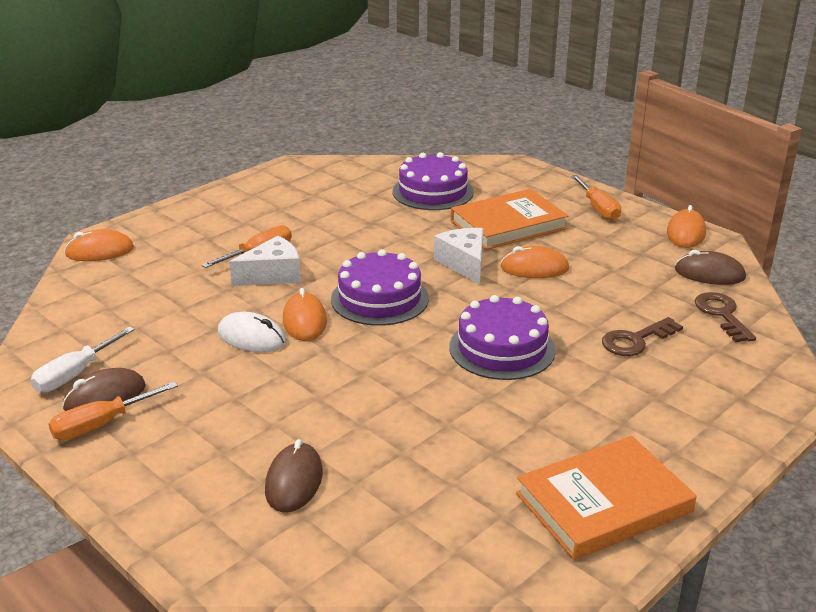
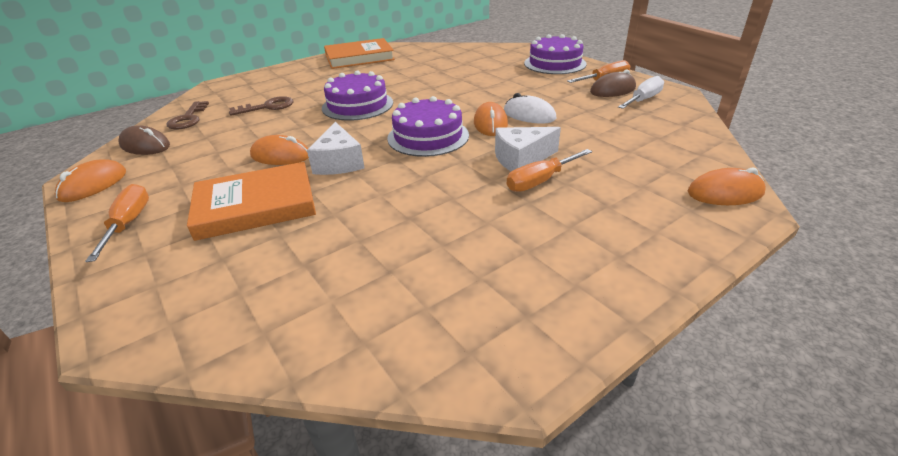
camera: 170 degrees left, 5 degrees up
brown mouse [265,439,323,513] -> none
purple cake [393,152,474,210] -> purple cake moved to [524,34,587,74]

